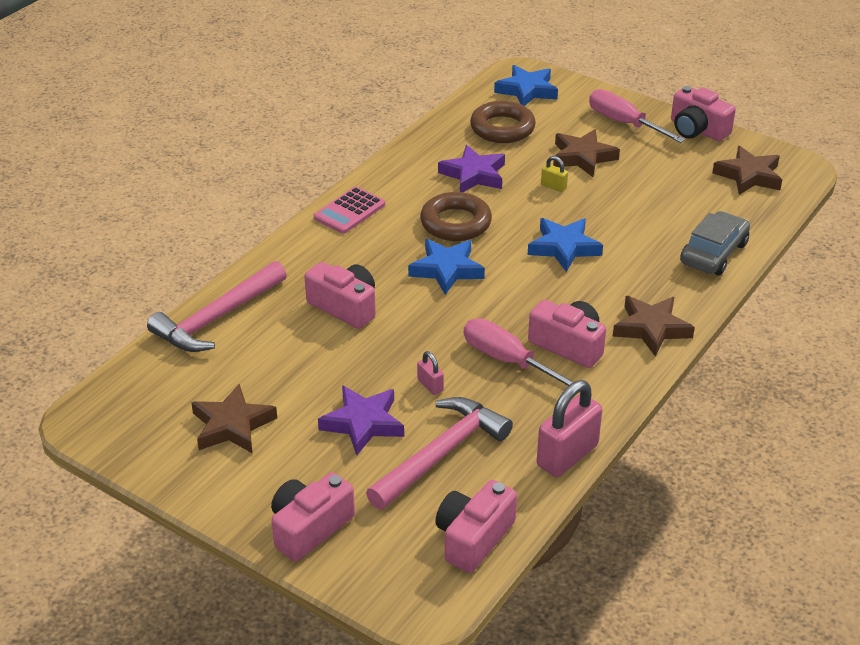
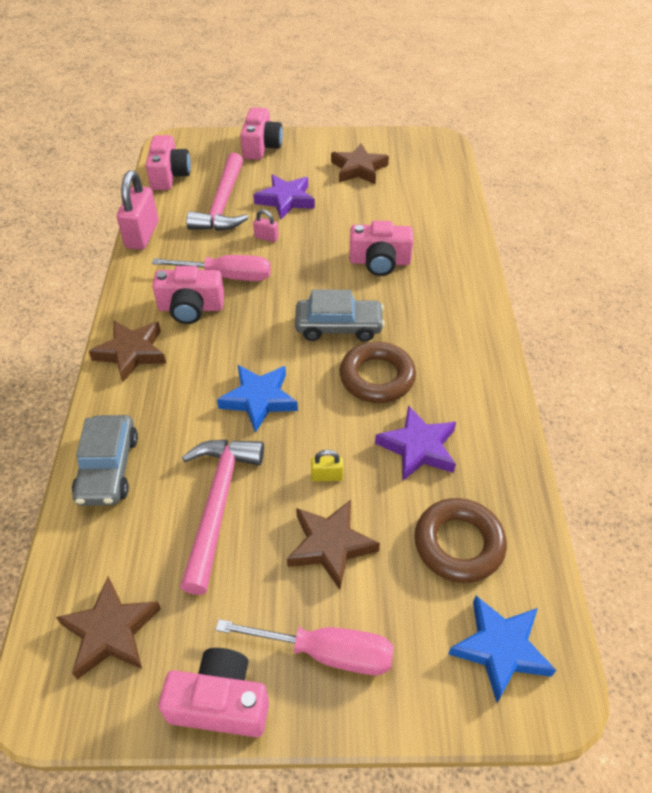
camera: 145 degrees right, 10 degrees up
pink hammer [147,261,287,352] -> pink hammer moved to [180,439,264,595]
pink calculator [314,186,385,234] -> none
blue star [408,239,485,295] -> grey car [295,289,385,342]

